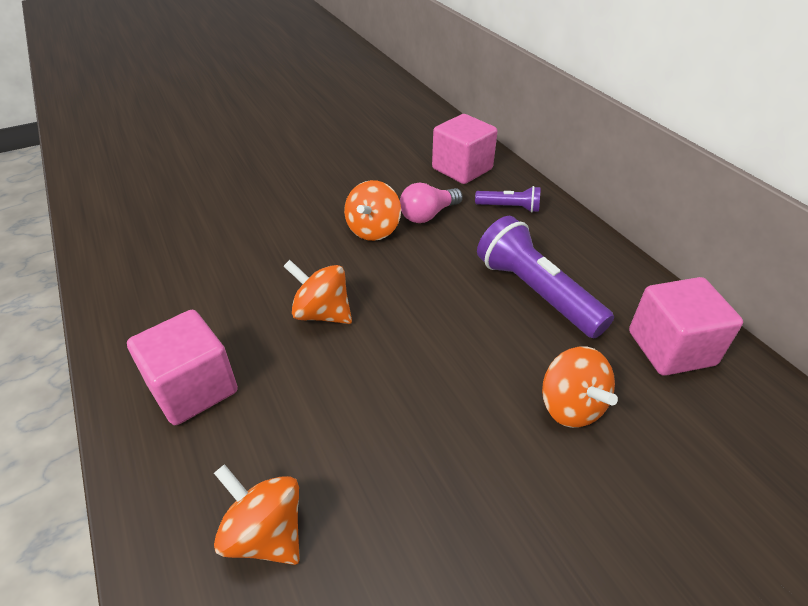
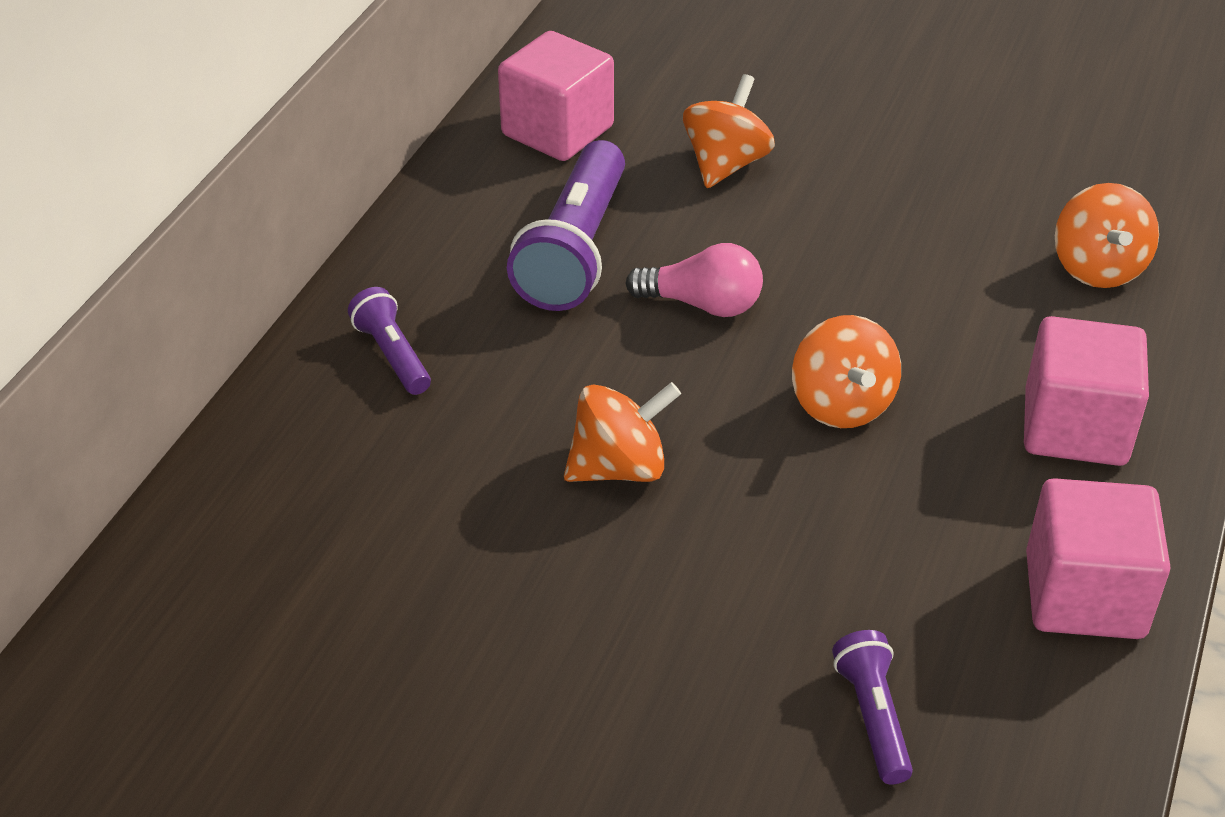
camera: 130 degrees left, 0 degrees up
pink light bulb [400,182,463,223] -> pink light bulb moved to [625,243,763,317]
pink cube [432,114,498,184] -> pink cube moved to [1026,478,1170,639]
none -> purple flashlight [832,630,913,784]

